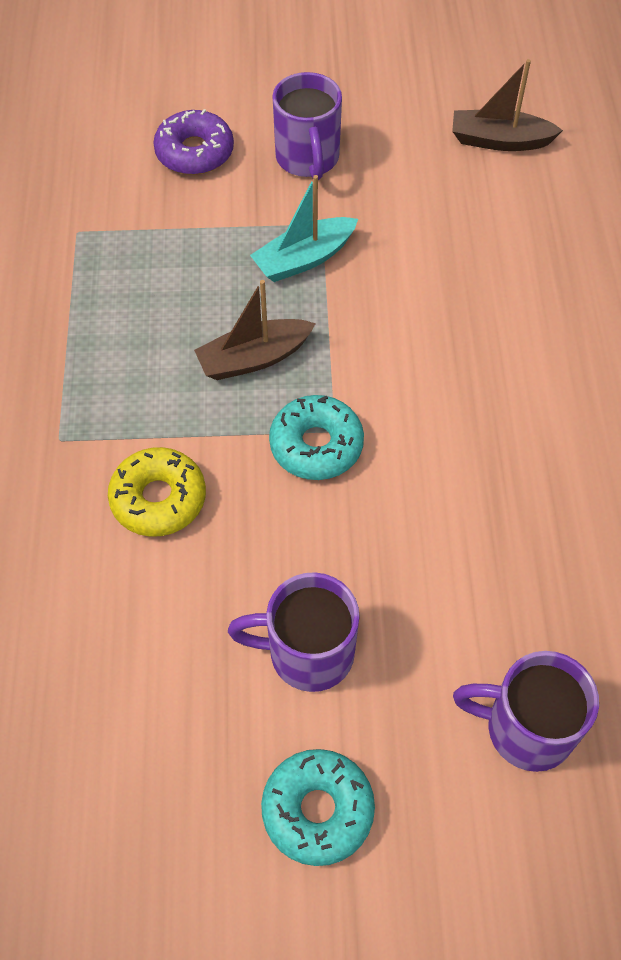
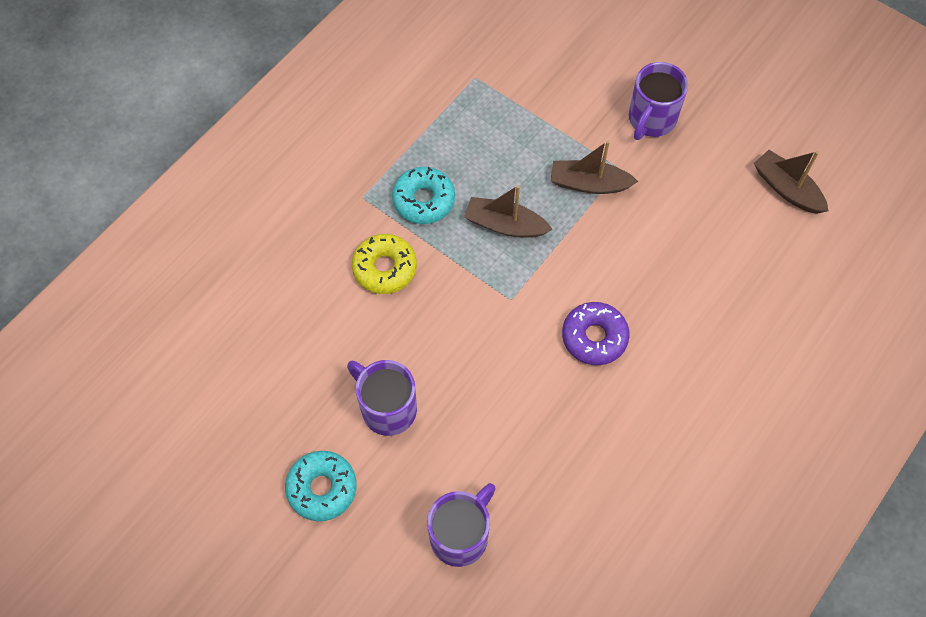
camera: 40 degrees right, 5 degrees up
purple donut [153,109,234,175] -> purple donut moved to [562,302,629,365]
turquoise boat [250,175,358,282] -> brown boat [551,141,638,194]
turquoise donut [269,395,364,480] -> turquoise donut moved to [392,166,455,224]
purple mug [453,651,599,772] -> purple mug turned 75 degrees clockwise [427,483,496,567]

